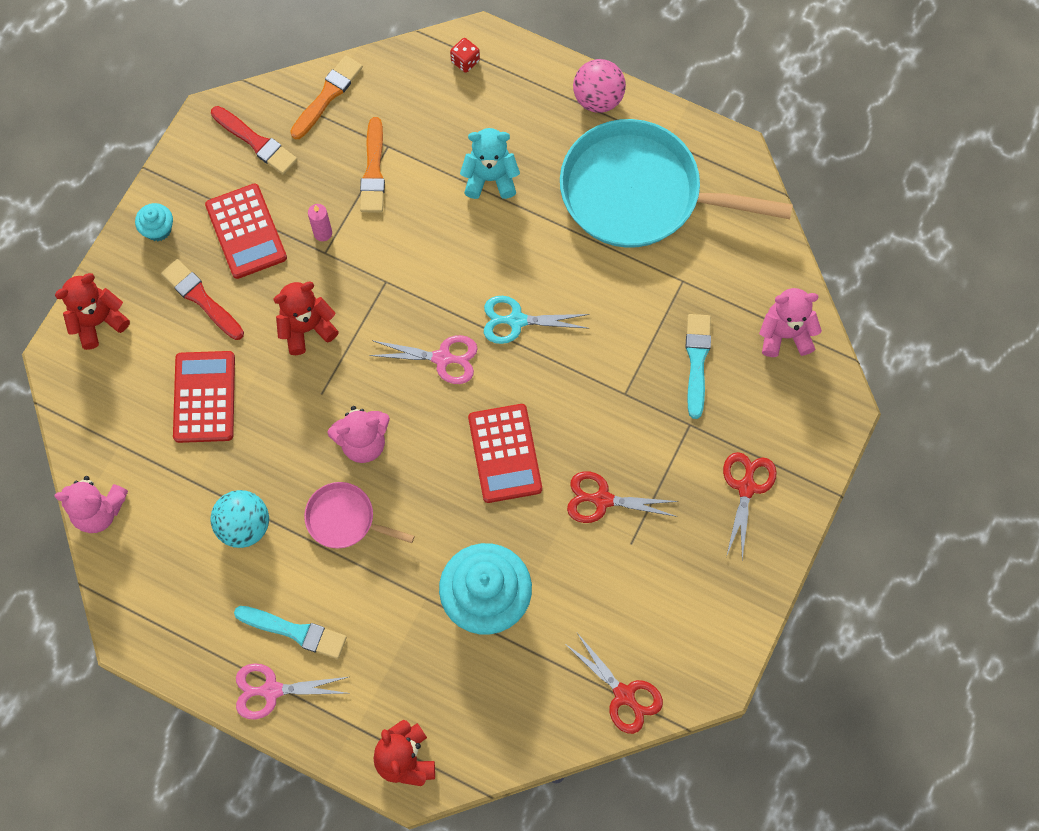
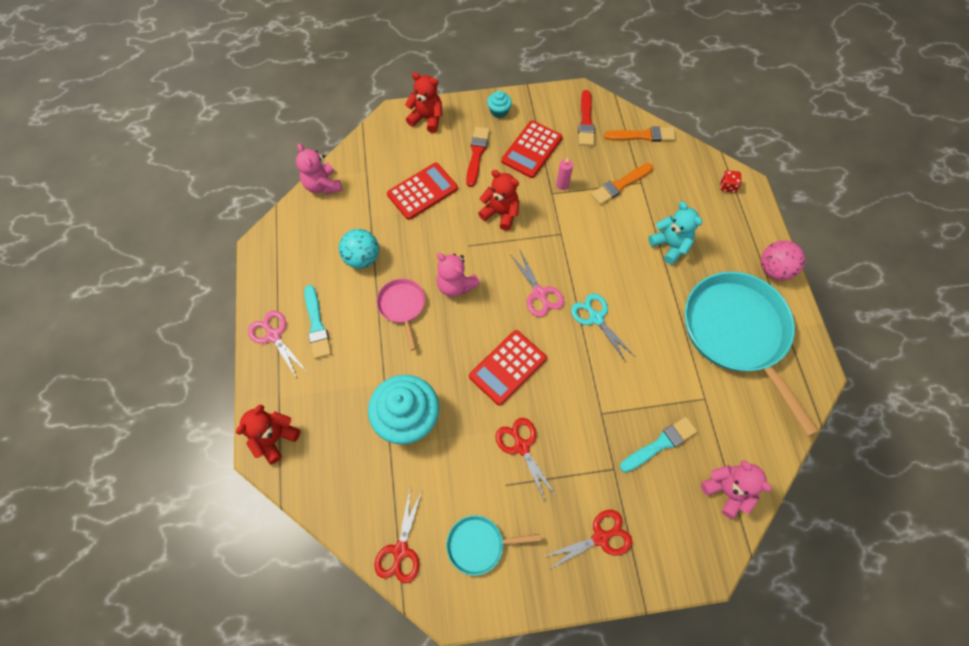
camera: 55 degrees right, 5 degrees down
none -> turquoise pan [446,515,541,576]

